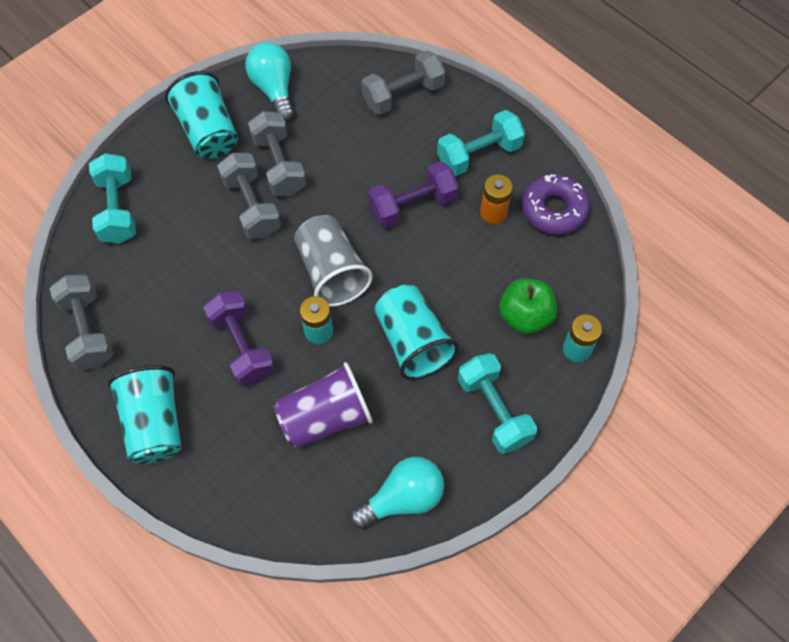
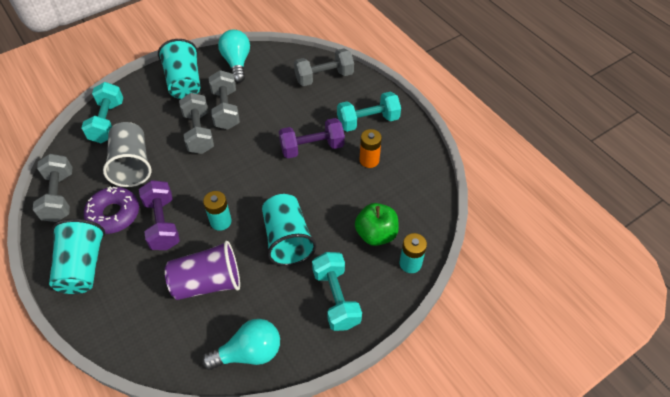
camera: 10 degrees right, 10 degrees down
grey cup [294,215,373,307] -> grey cup moved to [103,122,151,187]
purple donut [522,174,590,235] -> purple donut moved to [84,187,139,234]

